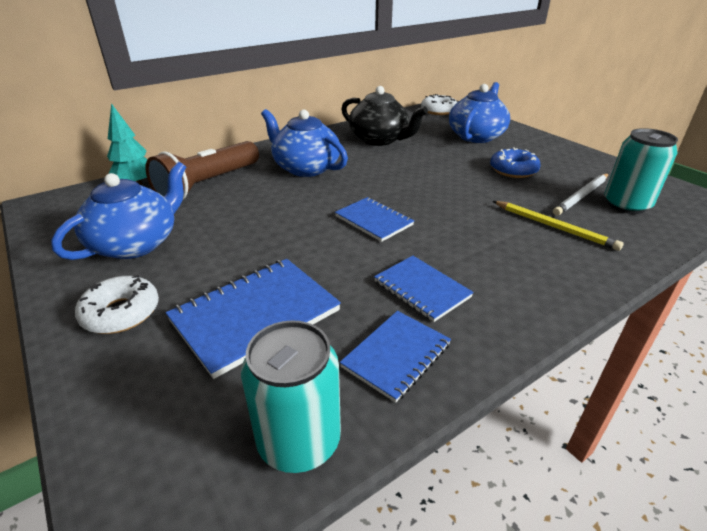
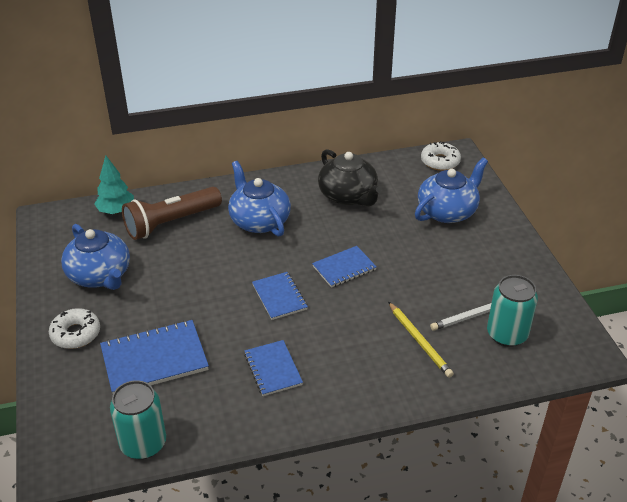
camera: 20 degrees right, 5 degrees up
blue teapot [51,162,186,260] -> blue teapot turned 90 degrees clockwise [61,224,130,290]
blue notebook [340,311,451,403] -> blue notebook moved to [312,246,377,288]
blue donut [490,147,540,178] -> none

